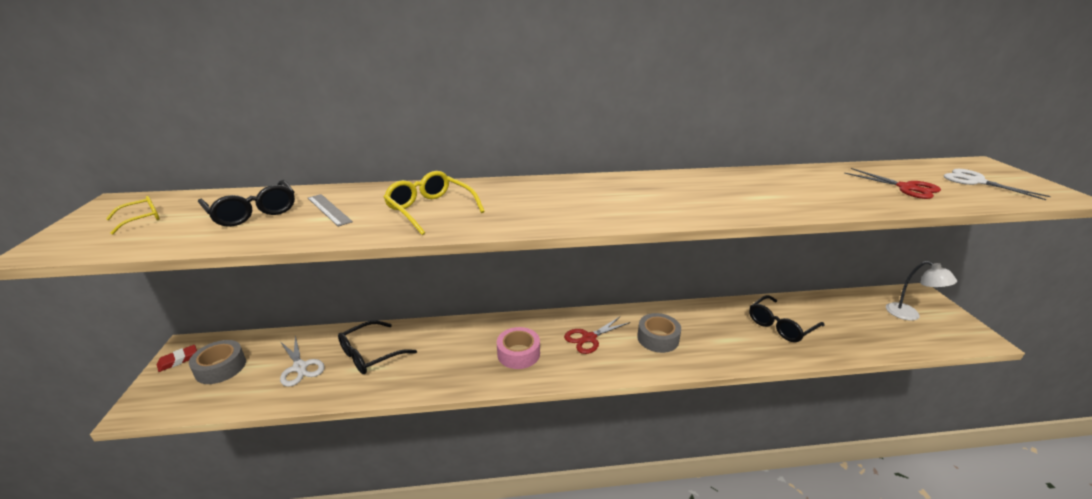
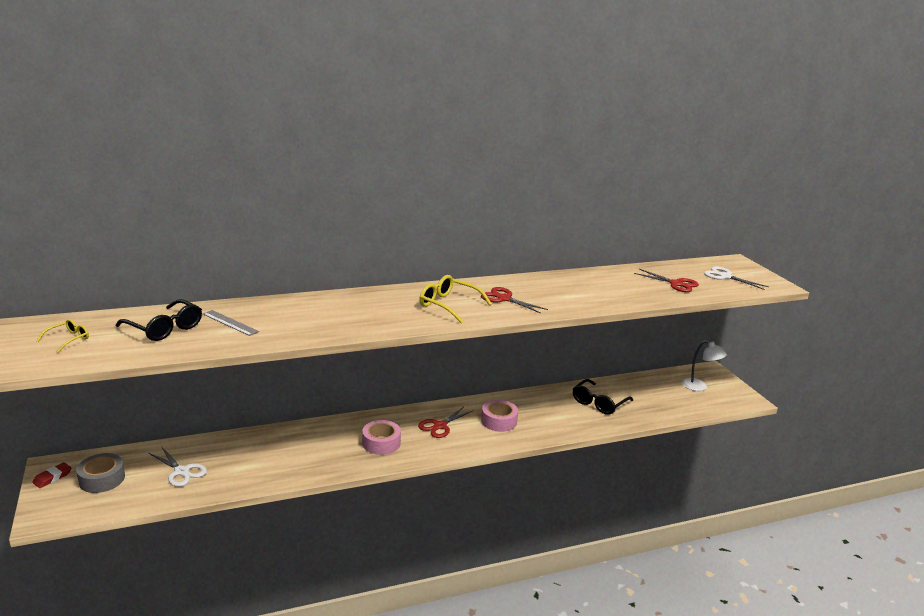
camera: 15 degrees left, 5 degrees down
black glasses [338,320,417,374] -> none
yellow glasses [384,171,485,235] -> yellow glasses moved to [419,275,492,323]
grey tape [637,313,681,353] -> pink tape [481,400,518,432]
none -> red scissors [481,287,548,313]

